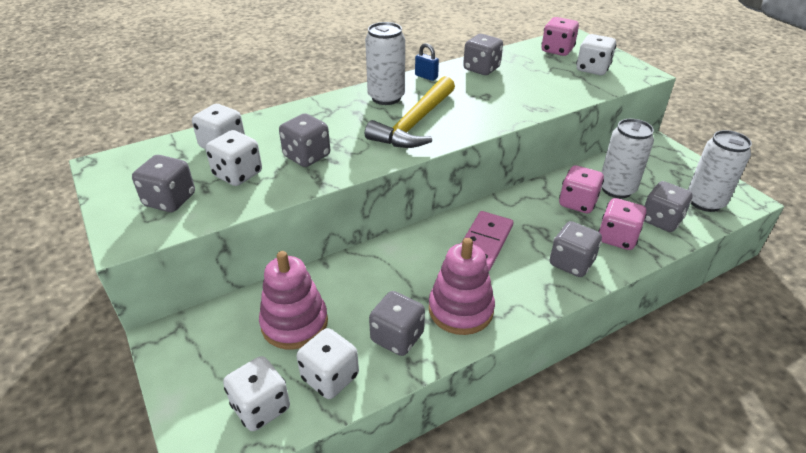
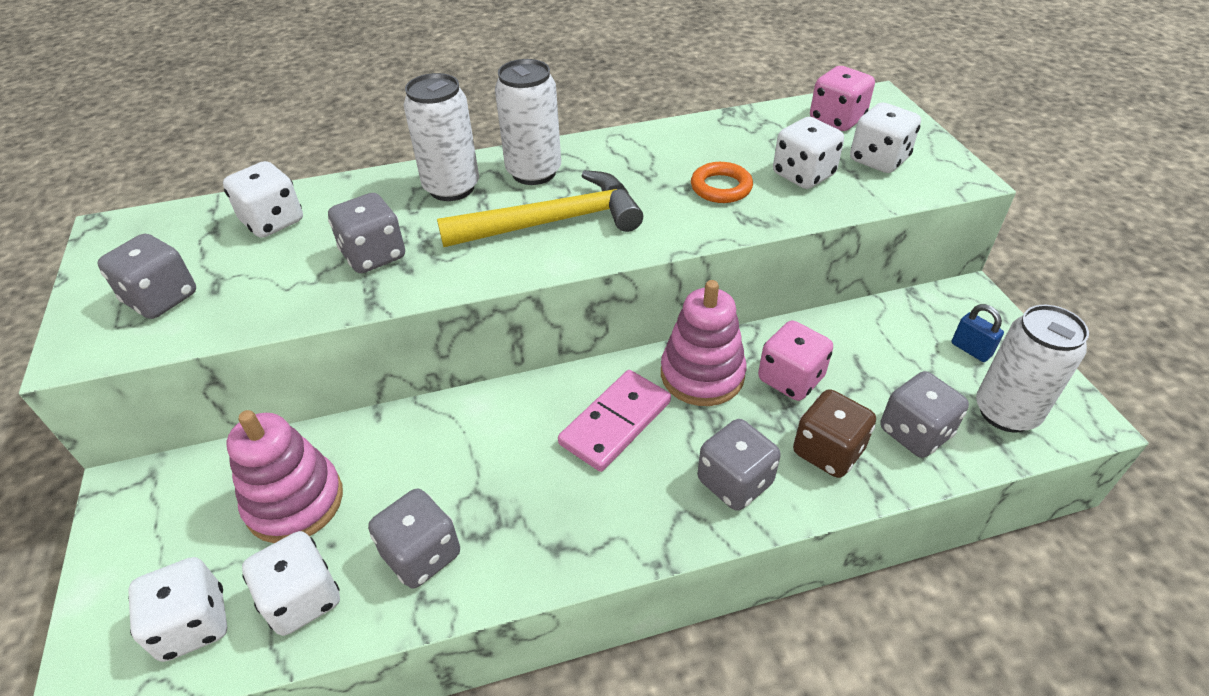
camera: 15 degrees right, 5 degrees up
white dice [206,130,262,186] -> white dice moved to [773,117,844,189]
yellow hammer [365,76,455,148] -> yellow hammer turned 150 degrees counterclockwise [437,170,643,247]
blue padlock [415,43,439,81] -> blue padlock moved to [951,304,1004,362]
pink stacking toy [429,238,495,335] -> pink stacking toy moved to [661,280,747,406]
grey dice [463,34,503,75] -> none
pink dice [598,198,647,250] -> brown dice [793,389,876,478]
white can [601,119,654,199] -> white can moved to [404,73,479,201]
none -> orange ring [691,162,753,203]

